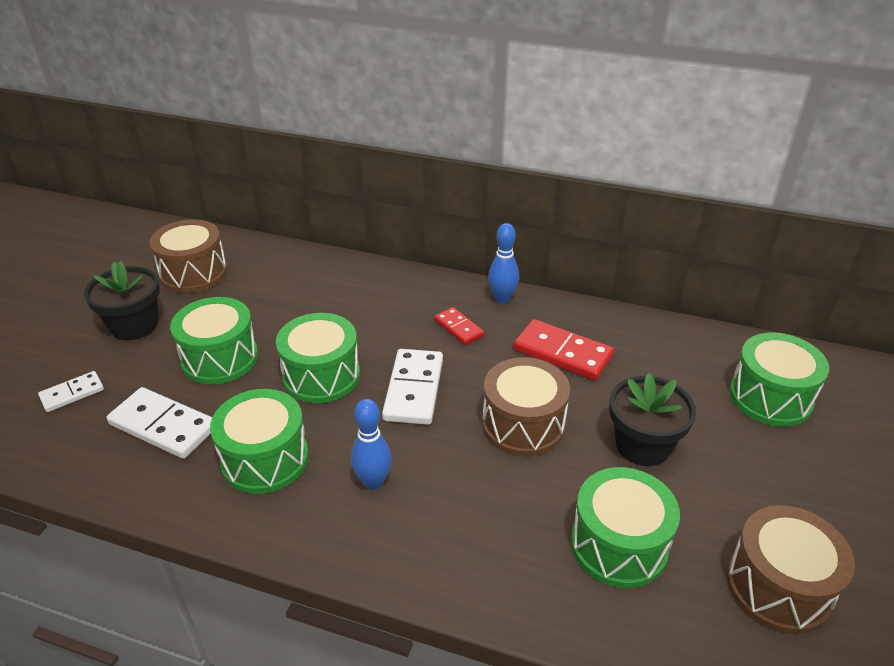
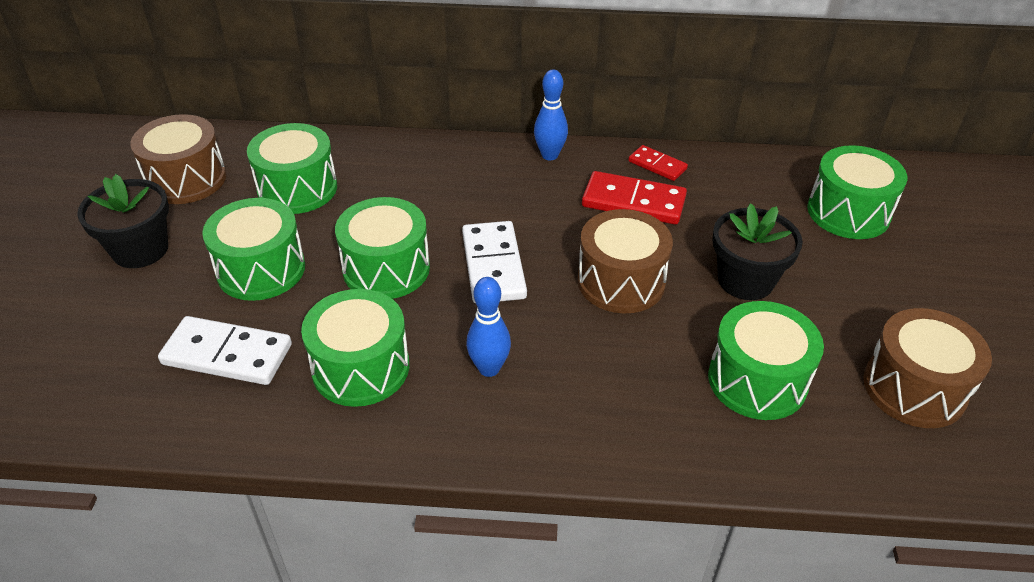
camera: 15 degrees left, 5 degrees up
white domino [38,371,104,412] -> none
red domino [434,307,484,345] -> red domino moved to [629,145,688,181]
none -> green drum [247,123,337,214]

